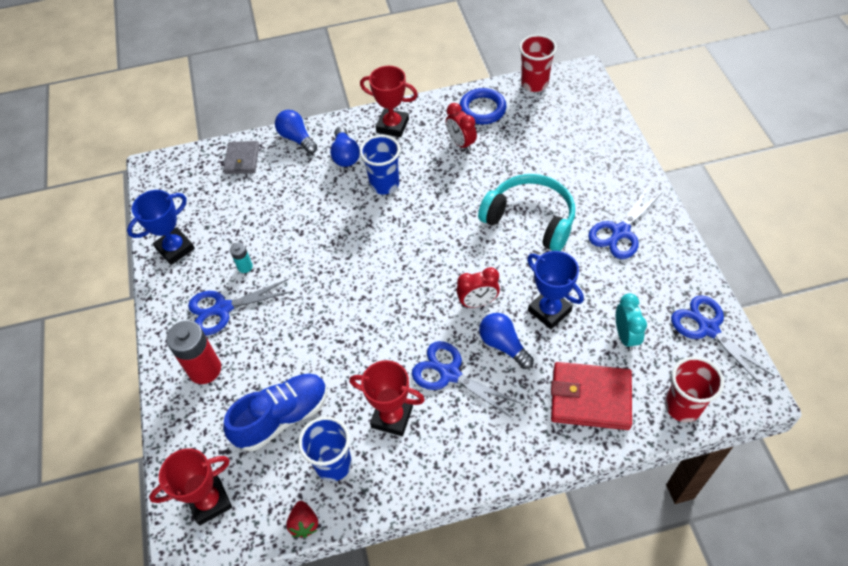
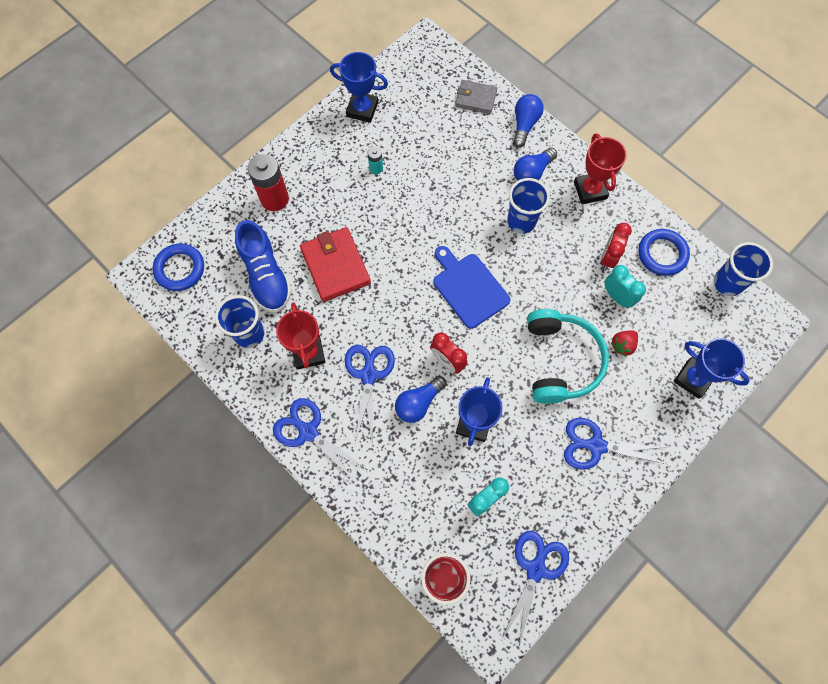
camera: 55 degrees right, 15 degrees up
red trophy [149,448,232,525] -> blue ring [153,243,204,291]
blue scissors [188,279,293,335] -> blue scissors moved to [273,398,367,481]
grey wallet [223,141,259,174] -> grey wallet turned 45 degrees clockwise [455,80,497,114]
blue shoe [223,373,328,451] -> blue shoe turned 45 degrees clockwise [235,220,292,312]
red strawberry [286,501,318,538] -> red strawberry moved to [611,330,638,357]
blue light bulb [479,313,534,369] -> blue light bulb turned 150 degrees counterclockwise [395,376,446,423]
red cup [519,34,557,92] -> blue cup [714,242,773,296]
red wallet [551,362,632,430] -> red wallet moved to [300,227,371,302]
none -> blue cutting board [433,246,510,329]
none -> turquoise clock [604,265,646,308]
none -> blue trophy [674,338,750,399]

